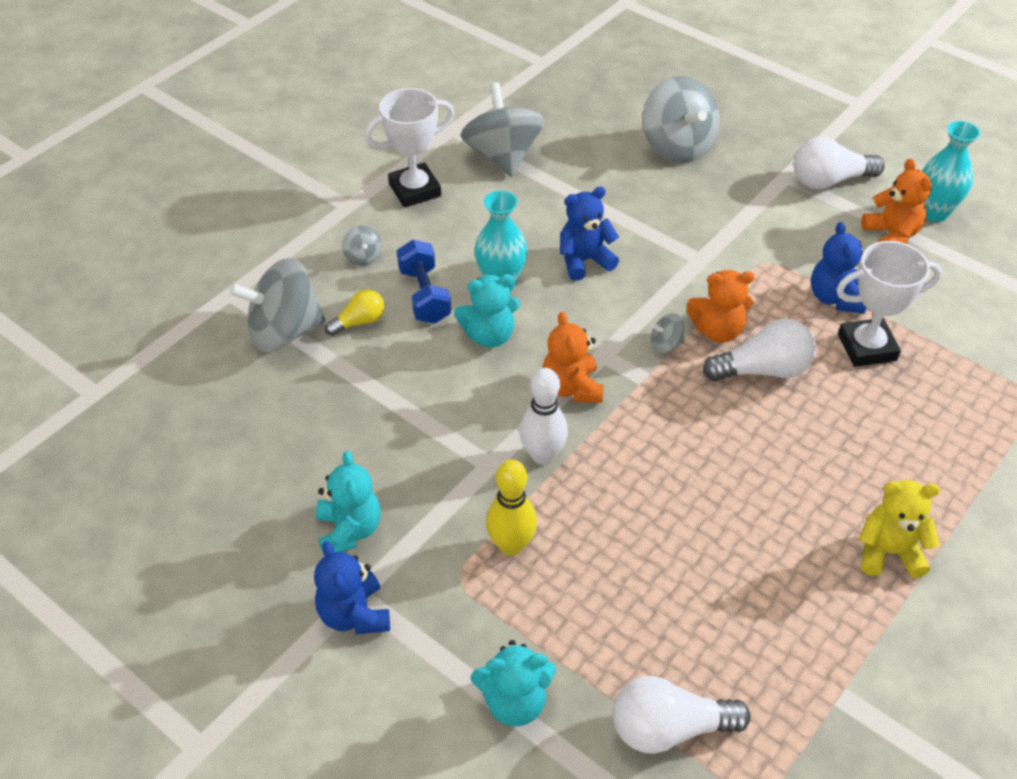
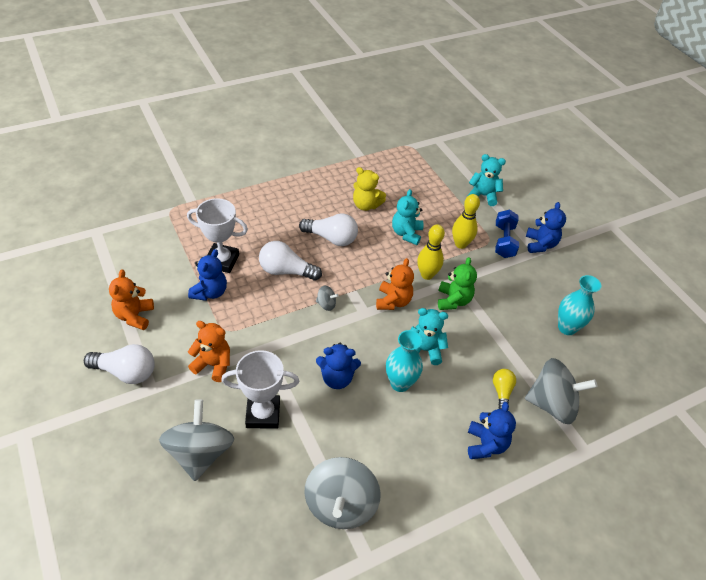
camera: 160 degrees left, 0 degrees up
turquoise teddy bear [316,451,381,556] -> turquoise teddy bear moved to [392,189,424,245]
yellow light bulb [325,289,385,336] -> yellow light bulb turned 105 degrees clockwise [493,369,516,409]
grey spinning top [342,226,382,266] -> blue teddy bear [468,402,516,459]
white trophy [365,88,454,208] -> white trophy moved to [221,350,299,429]
blue dumbbell [397,239,451,324] -> blue dumbbell moved to [495,210,519,258]
white bowling pin [519,368,568,465] -> yellow bowling pin [417,224,445,280]
white light bulb [613,676,751,754] -> white light bulb moved to [299,213,358,246]
orange teddy bear [687,270,755,343] -> orange teddy bear moved to [188,321,230,382]
yellow teddy bear [859,480,940,578] -> yellow teddy bear moved to [353,167,386,211]
turquoise vase [922,121,980,222] -> turquoise vase moved to [558,275,601,335]
none -> green teddy bear [438,257,477,310]

